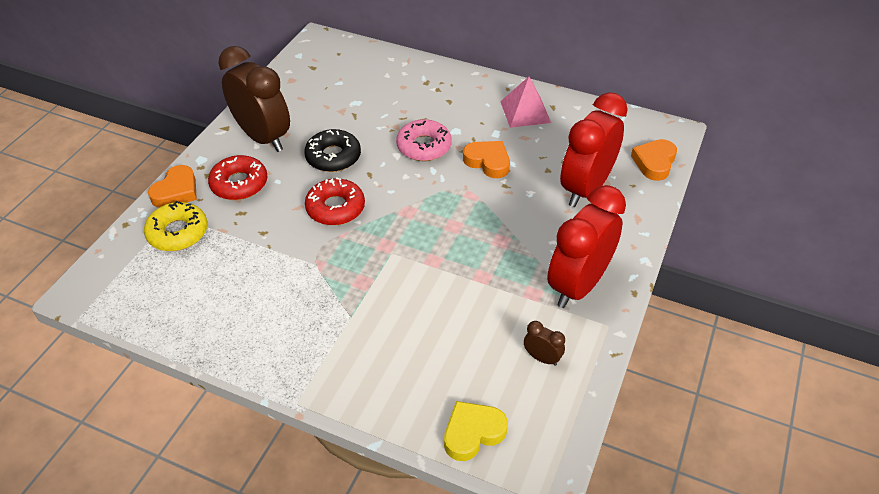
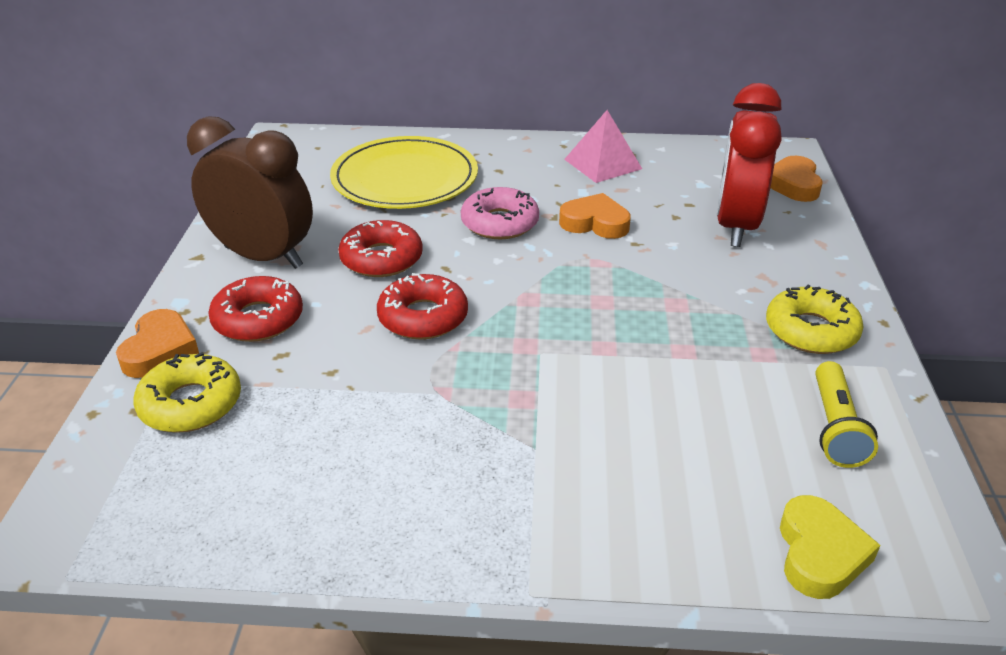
camera: 20 degrees left, 10 degrees down
black donut [304,129,361,172] -> red donut [338,220,423,277]
yellow heart [444,401,508,461] -> yellow heart turned 150 degrees clockwise [780,495,881,599]
brown clock [524,321,565,366] -> yellow flashlight [815,361,878,468]
red clock [547,185,626,308] -> yellow donut [766,285,863,354]
none -> yellow plate [330,136,478,209]

